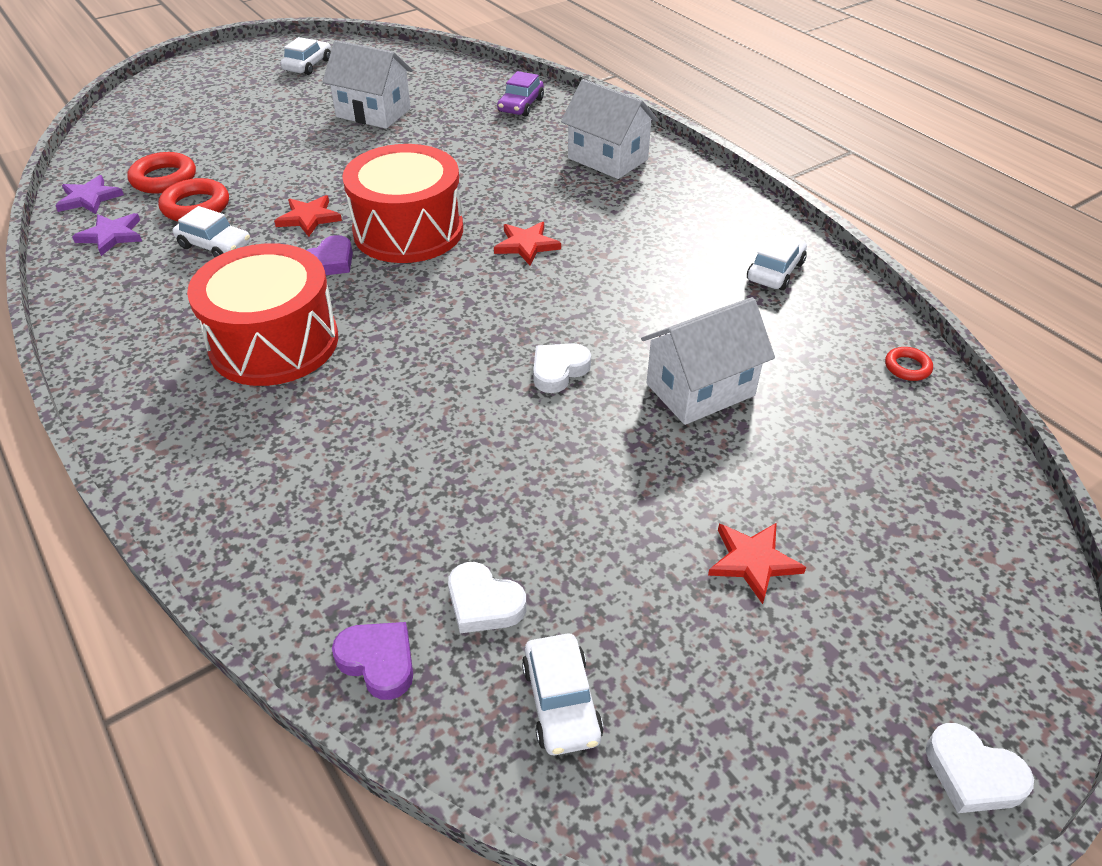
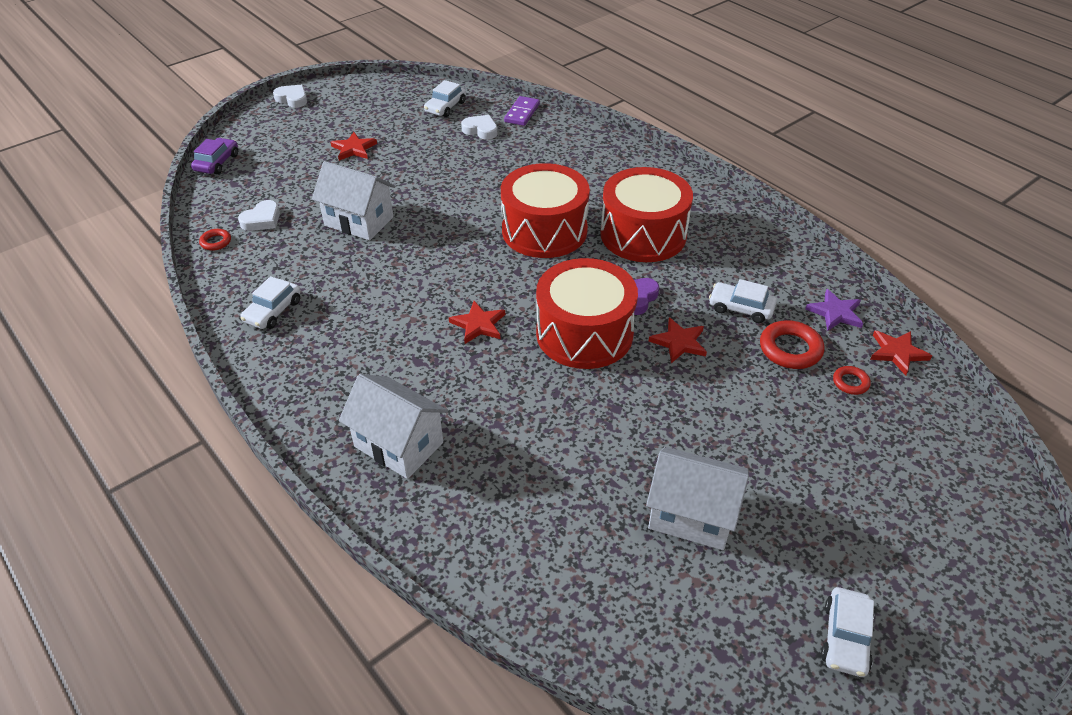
camera: 175 degrees right, 0 degrees up
purple star [55,175,124,214] -> red star [870,331,932,375]
red ring [127,152,196,194] -> red ring [833,366,871,395], size x0.56
purple heart [332,622,413,700] -> purple domino [504,96,540,126]
purple car [497,71,544,117] -> purple car moved to [191,138,238,174]
white car [522,633,603,755] -> white car turned 135 degrees counterclockwise [424,80,466,117]
white heart [533,343,591,393] -> white heart moved to [238,200,280,231]
white house [641,297,775,425] -> white house turned 60 degrees clockwise [312,161,395,240]
none -> red drum [501,163,590,258]

